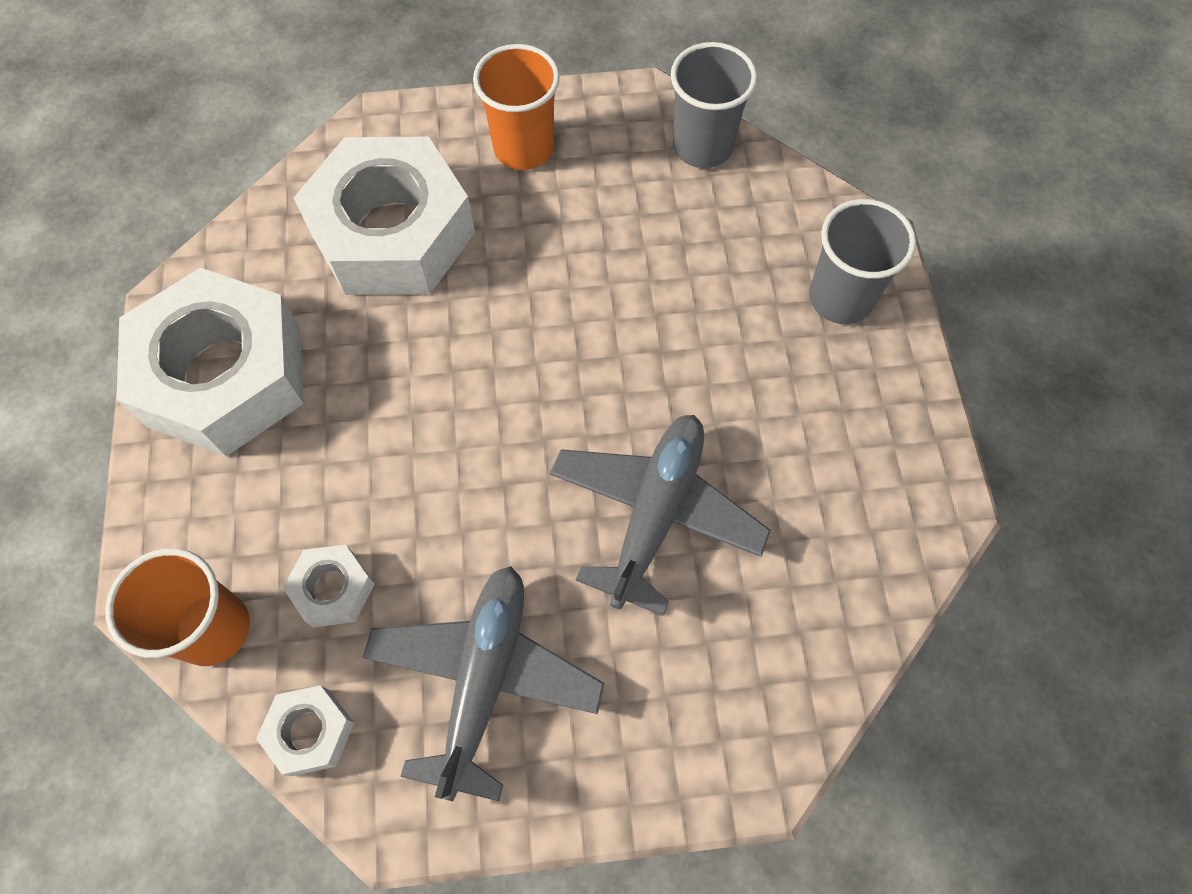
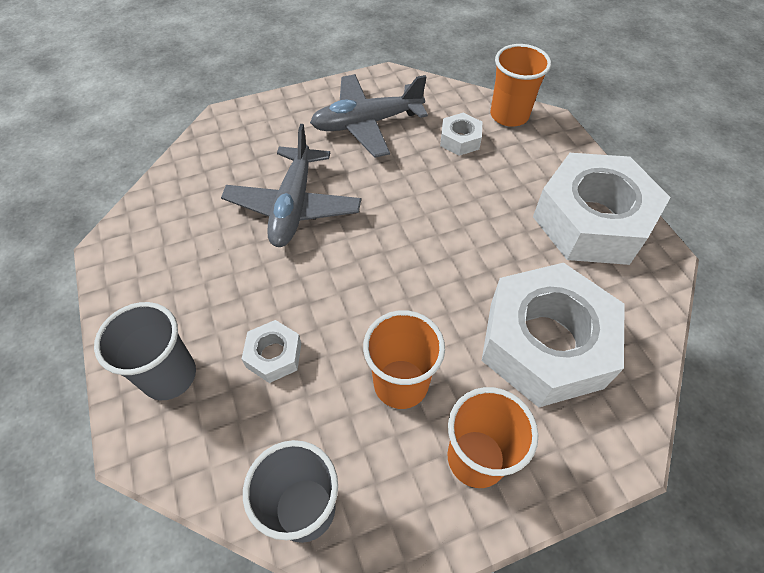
camera: 165 degrees right, 10 degrees down
white nut [256,685,354,776] -> white nut moved to [242,320,301,383]
grey plane [362,566,605,801] -> grey plane turned 75 degrees clockwise [310,74,428,158]
none -> orange cup [363,310,445,409]

